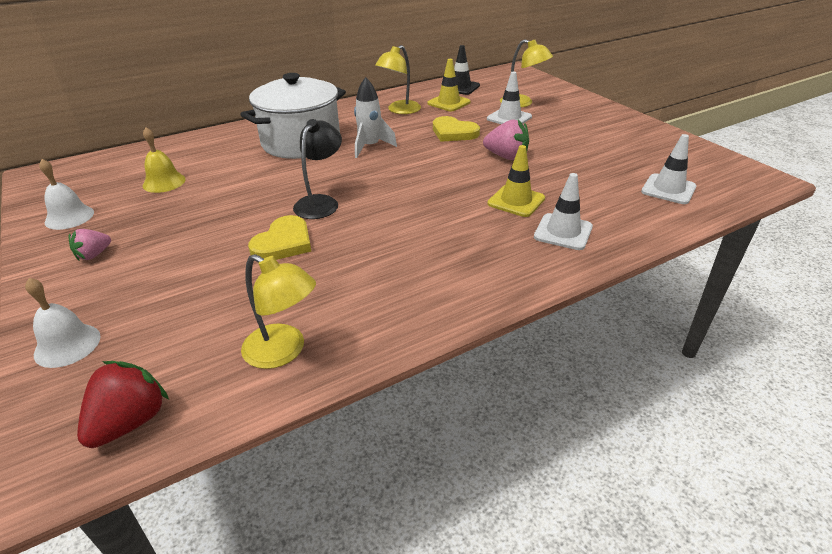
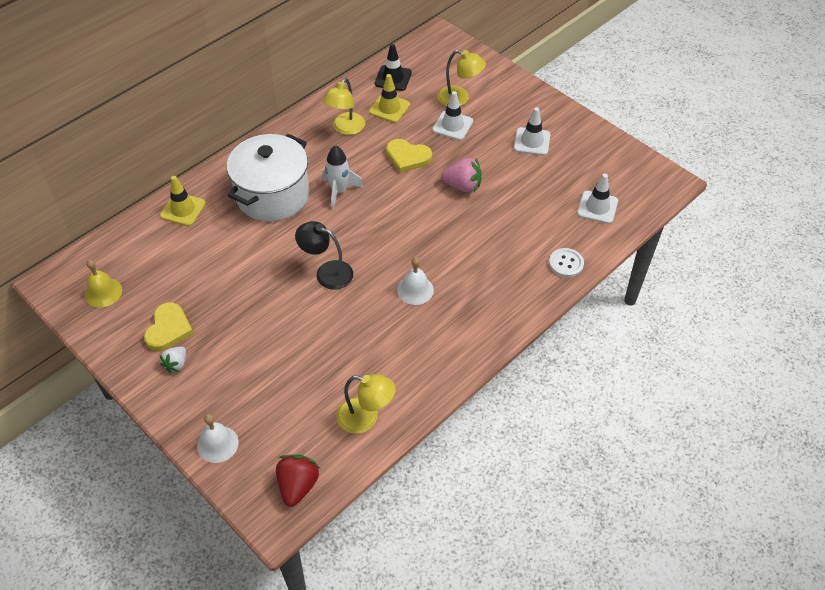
camera: 15 degrees left, 15 degrees up
white bell [39,159,94,230] -> white bell moved to [397,257,434,305]
pink strawberry [69,229,111,260] -> white strawberry [160,346,186,373]
yellow bell [143,127,186,193] -> yellow bell moved to [85,259,122,308]
yellow heart [248,215,311,260] -> yellow heart moved to [144,302,194,351]
black lamp [293,119,342,219] -> black lamp turned 75 degrees counterclockwise [295,221,353,290]
yellow traffic cone [487,145,545,217] -> yellow traffic cone moved to [160,176,206,226]
white traffic cone [534,173,593,250] -> white traffic cone moved to [514,107,550,155]
none -> white button [549,248,584,278]

